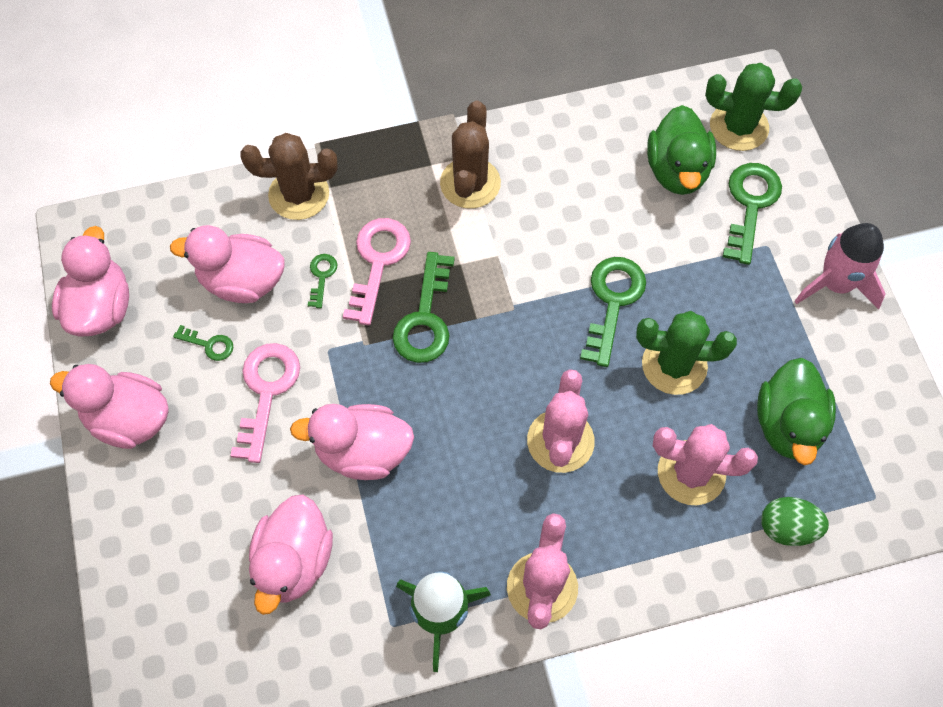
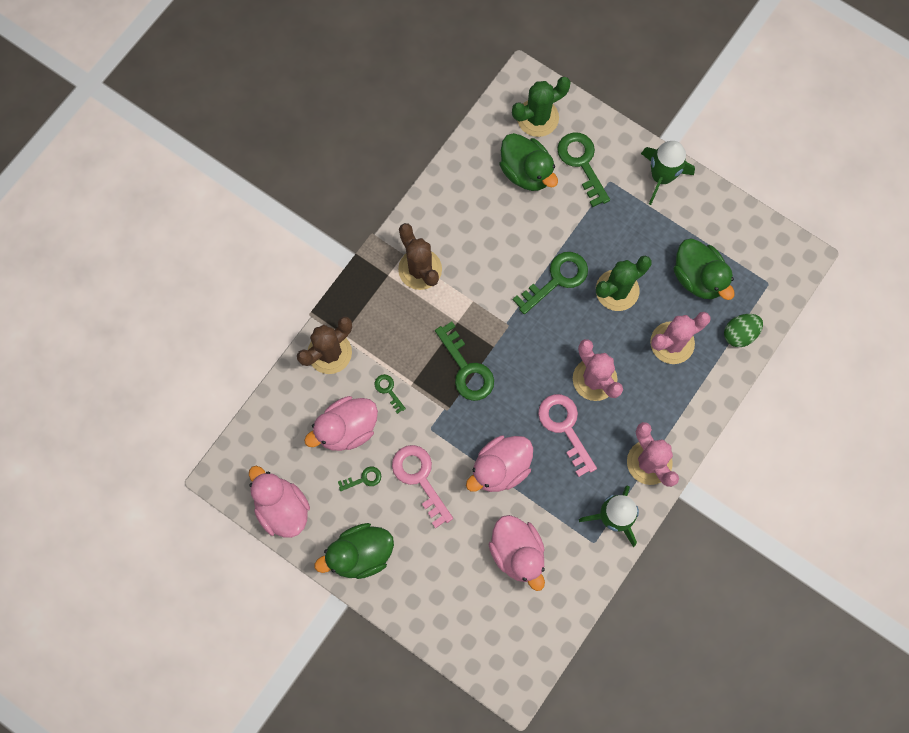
camera: 40 degrees left, 10 degrees up
pink duck [50,364,169,449] -> green duck [315,523,394,579]
pink key [343,218,411,325] -> pink key moved to [538,394,597,477]
green key [580,257,646,367] -> green key turned 75 degrees clockwise [513,252,588,314]
pink rocket [795,223,886,310] -> green rocket [641,141,695,205]

